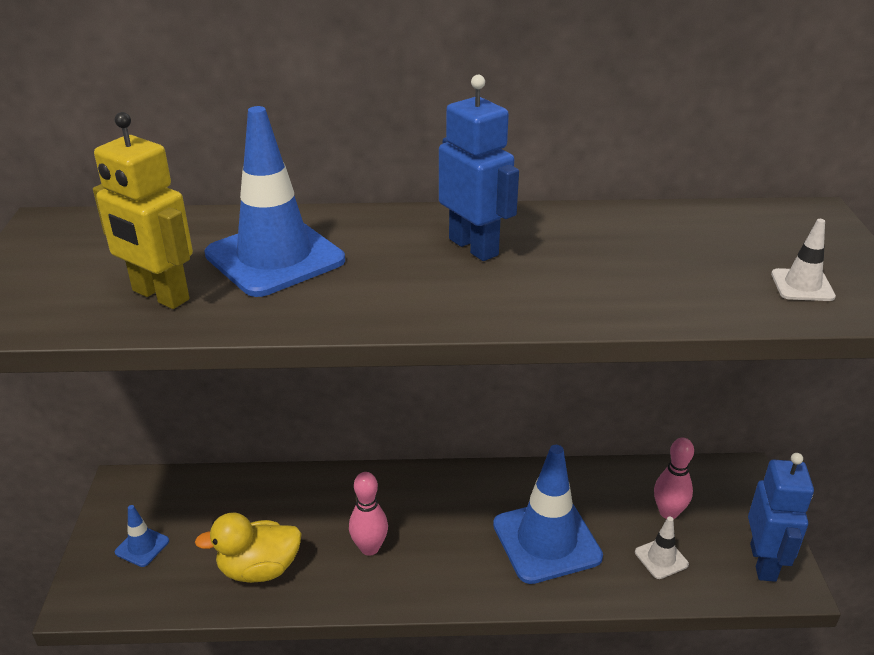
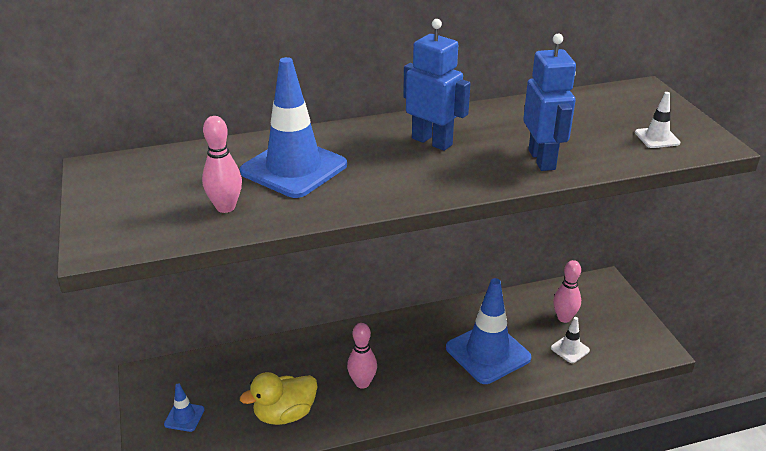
camera: 15 degrees left, 0 degrees up
yellow robot [93,112,193,309] -> pink bowling pin [202,116,242,213]
blue robot [748,453,814,582] -> blue robot moved to [523,33,576,171]

